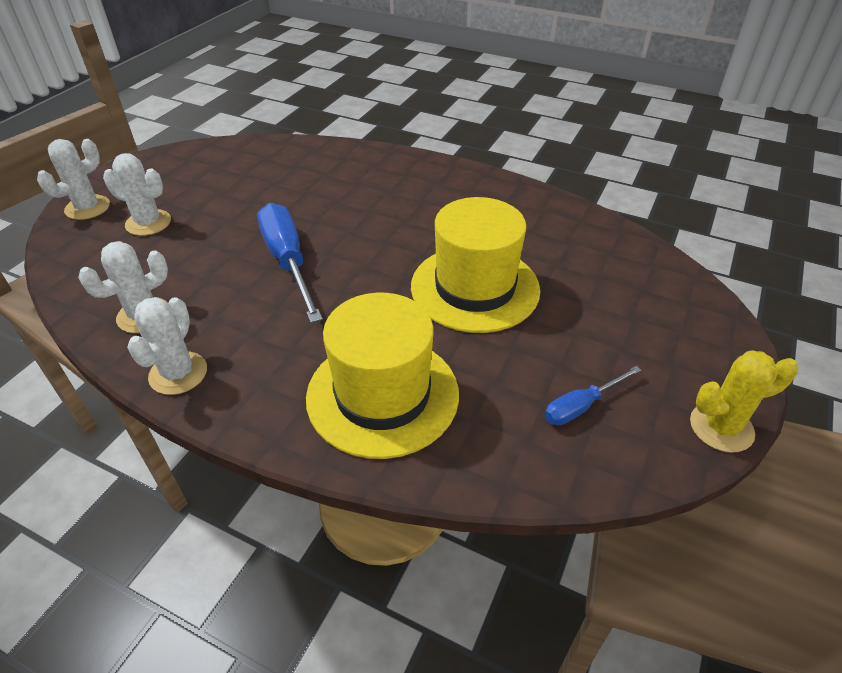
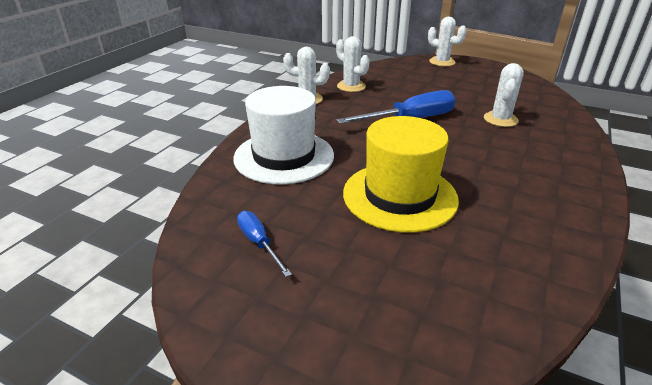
camera: 90 degrees right, 10 degrees down
white cactus [103,153,171,236] -> white cactus moved to [484,63,524,127]
yellow hat [306,293,459,459] -> white hat [233,86,334,184]
yellow cactus [690,350,798,453] -> none

